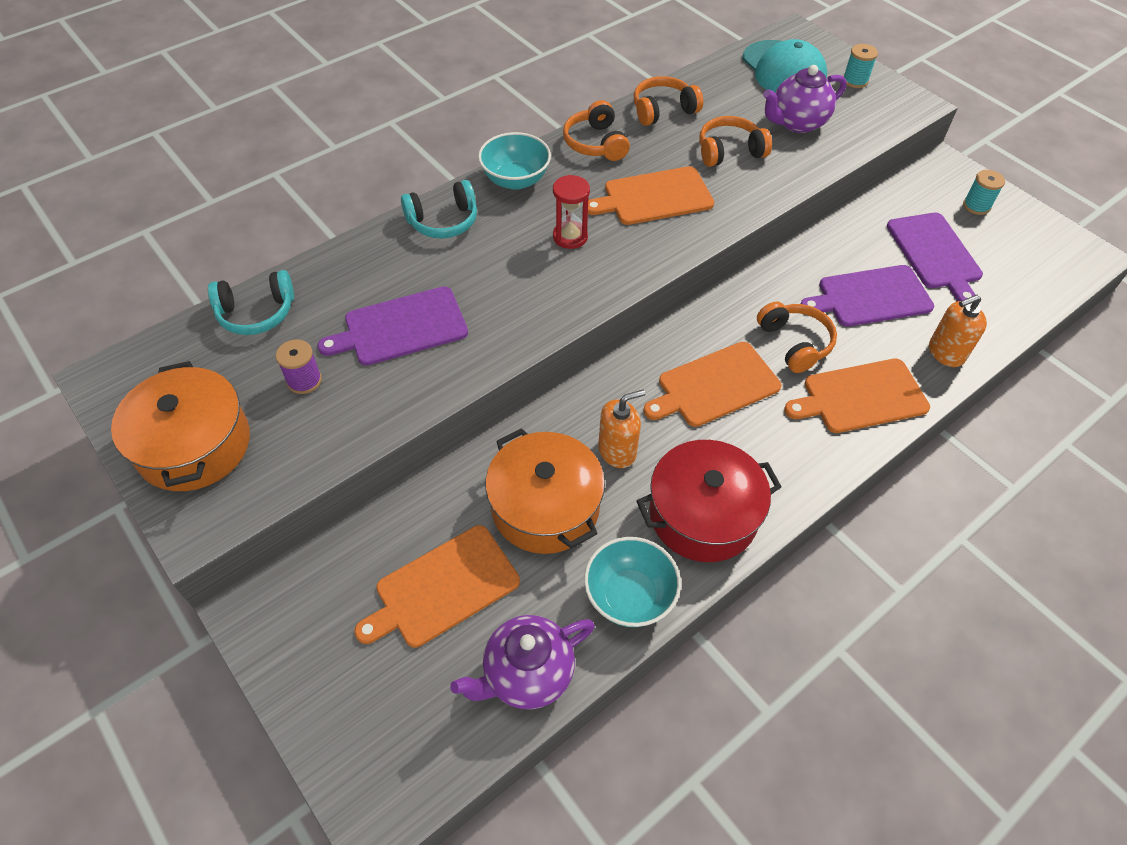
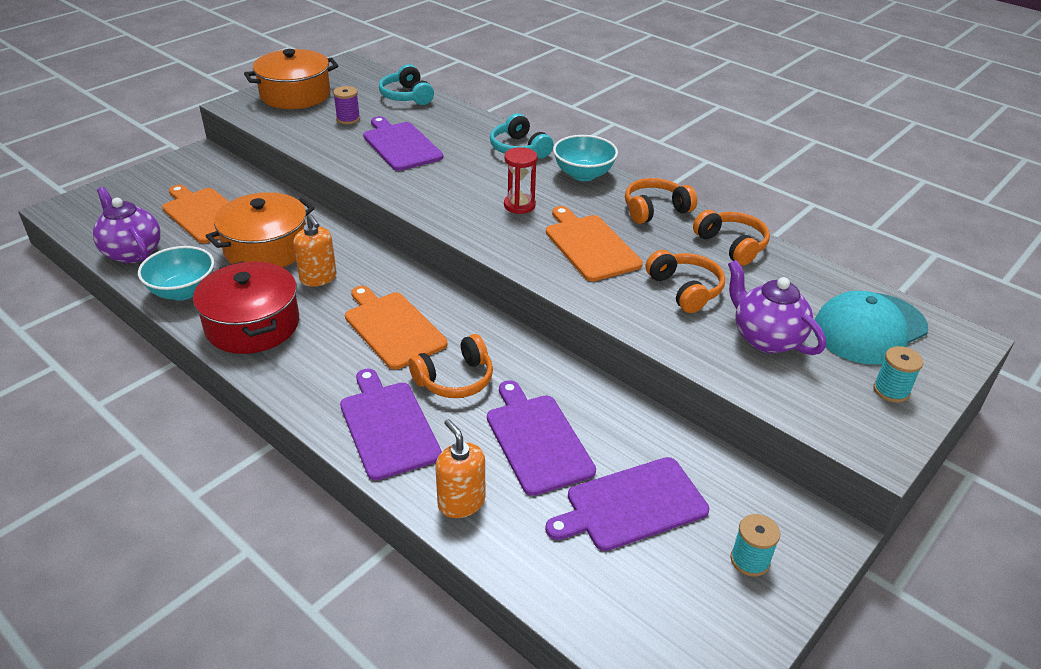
camera: 80 degrees right, 15 degrees down
orange cutting board [784,358,930,433] -> purple cutting board [340,369,442,481]

